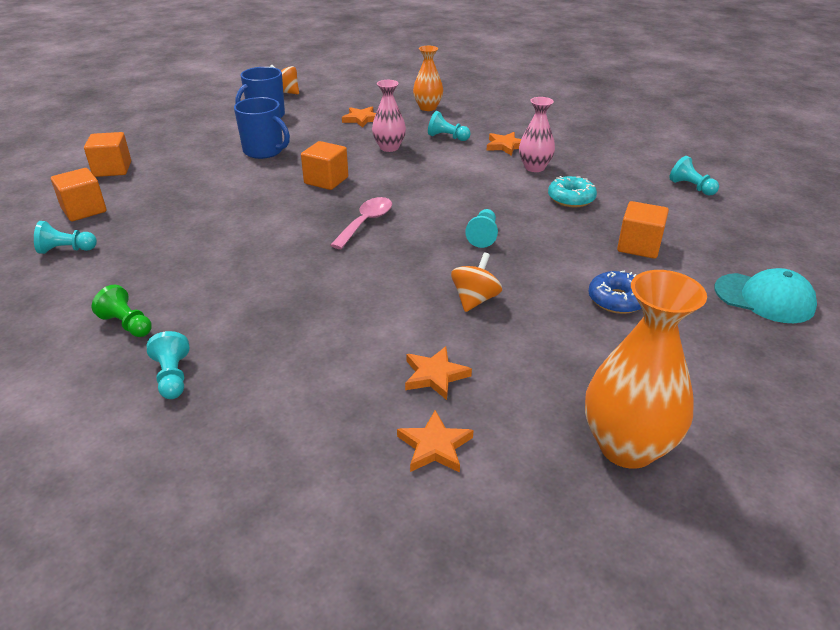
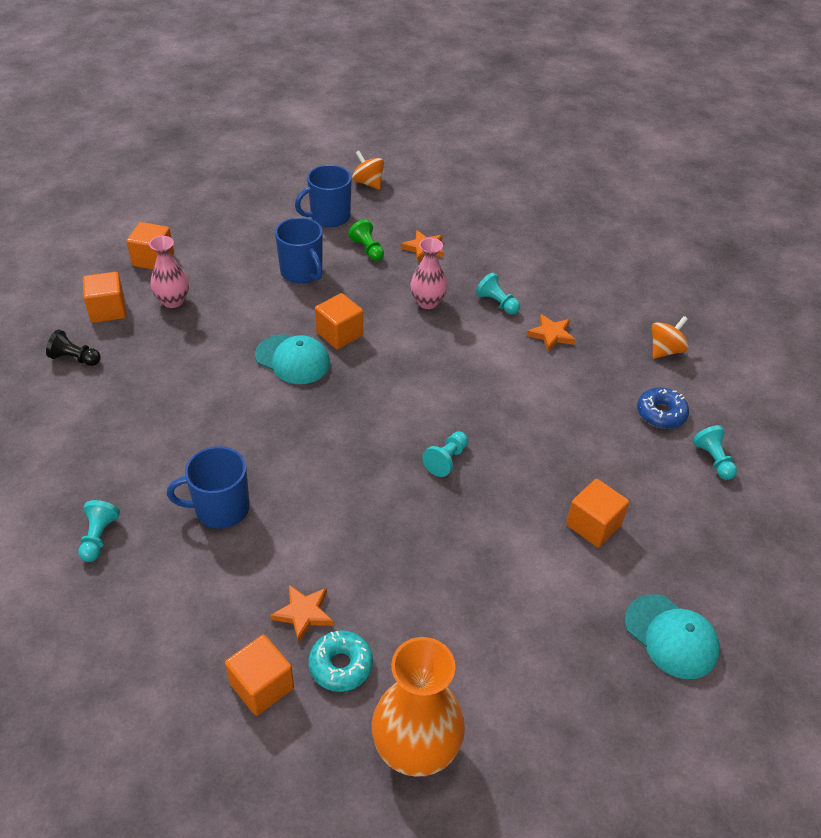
camera: 20 degrees right, 10 degrees up
turquoise pawn [34,221,97,254] -> black pawn [46,329,101,366]
green pawn [92,285,152,337] -> green pawn moved to [348,220,384,261]
pink spoon [330,197,392,249] -> none
orange star [397,410,474,473] -> orange cube [225,635,294,716]
orange vase [413,46,443,111] -> none
orange spinning top [451,252,502,312] -> orange spinning top moved to [652,316,689,359]
pink vase [519,97,555,172] -> pink vase moved to [149,236,189,308]
turquoise donut [548,176,597,207] -> turquoise donut moved to [308,630,373,692]
blue donut [588,271,642,314] -> blue donut moved to [637,388,689,429]
none -> blue mug [167,446,250,529]
none -> turquoise cap [255,334,330,384]

